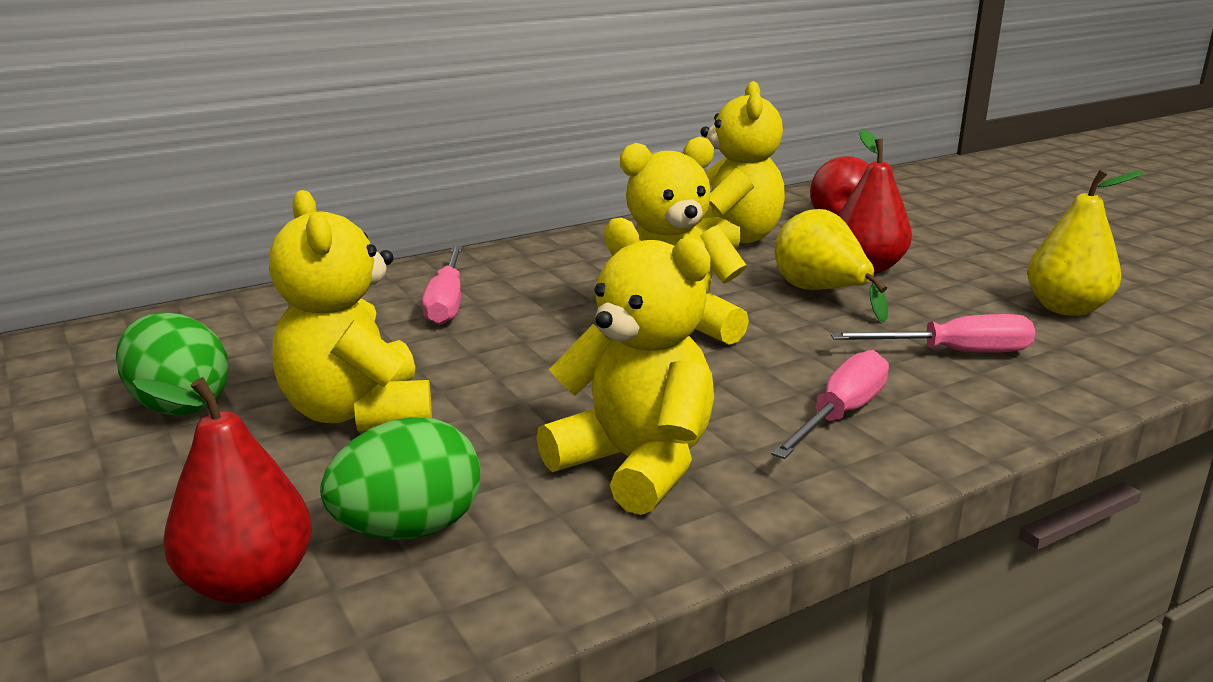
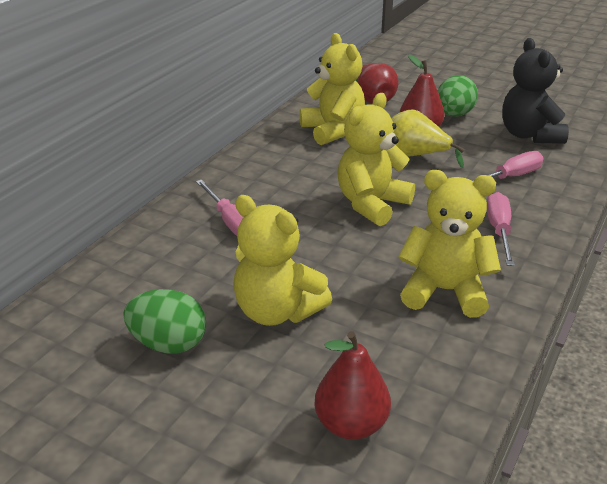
camera: 30 degrees left, 10 degrees up
green egg [320,417,480,540] -> green egg moved to [438,75,478,117]
yellow pear [1027,170,1144,316] -> black teddy bear [502,38,569,144]

